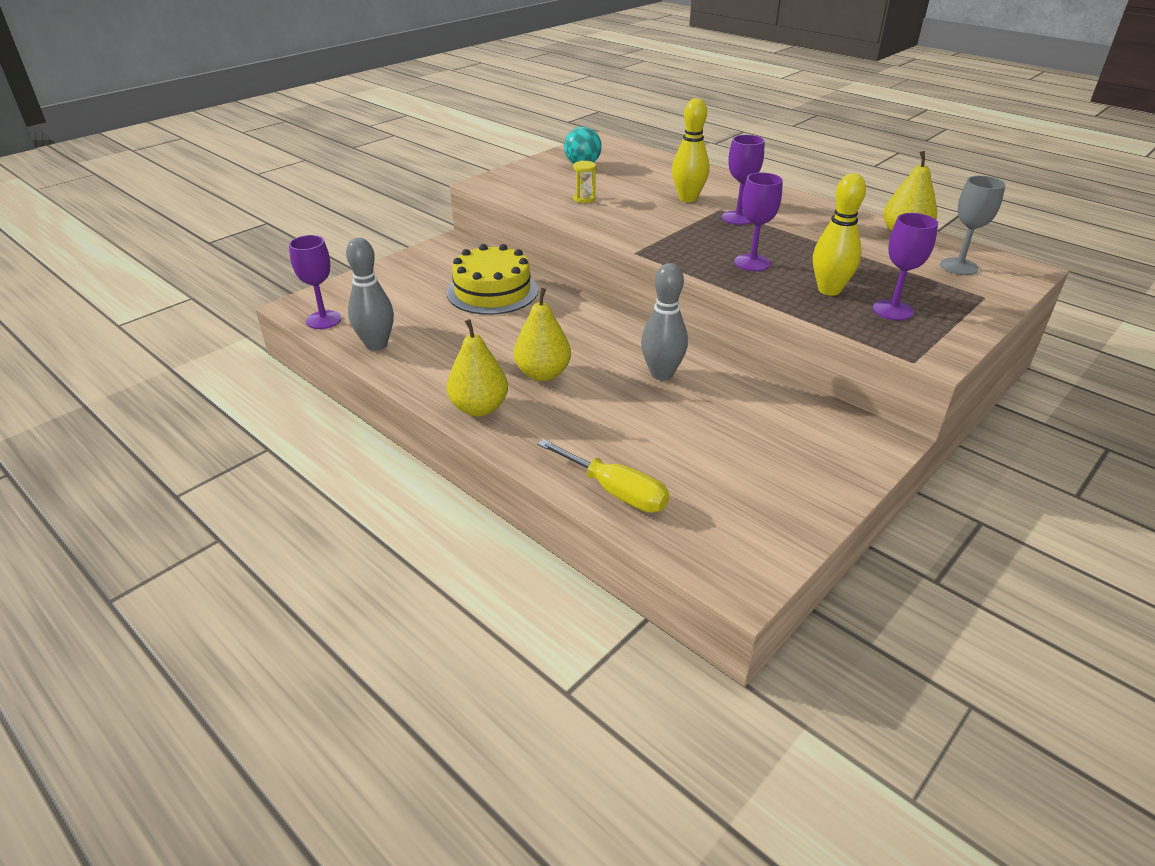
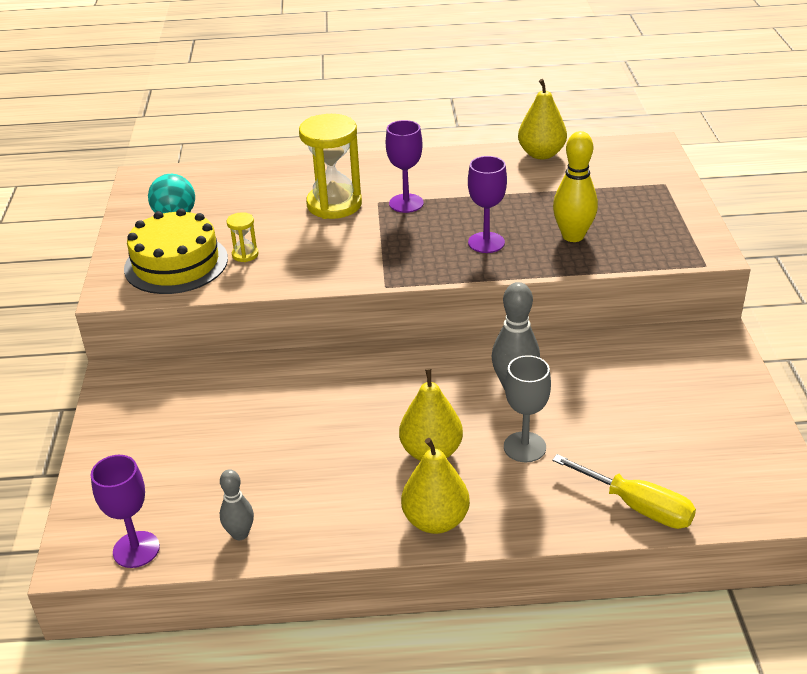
camera: 45 degrees left, 0 degrees up
grey bowling pin [346,238,394,351] -> grey bowling pin [220,469,254,540], size x0.61
yellow cake [447,244,538,315] -> yellow cake moved to [124,209,228,294]
yellow screwdriver [537,439,669,513] -> yellow screwdriver turned 45 degrees clockwise [552,454,696,529]
yellow bowling pin [672,98,709,202] -> yellow hourglass [299,114,362,219]
purple goblet [873,213,938,320] -> none
grey goblet [940,176,1005,275] -> grey goblet moved to [504,355,551,462]

